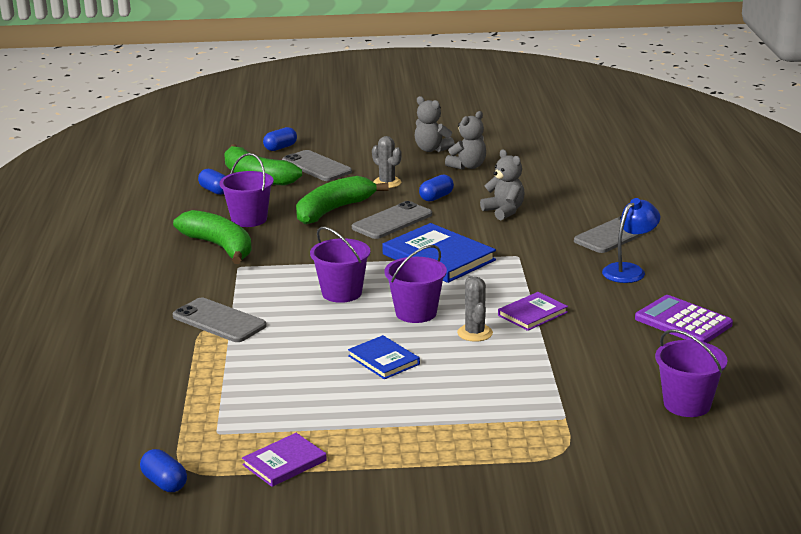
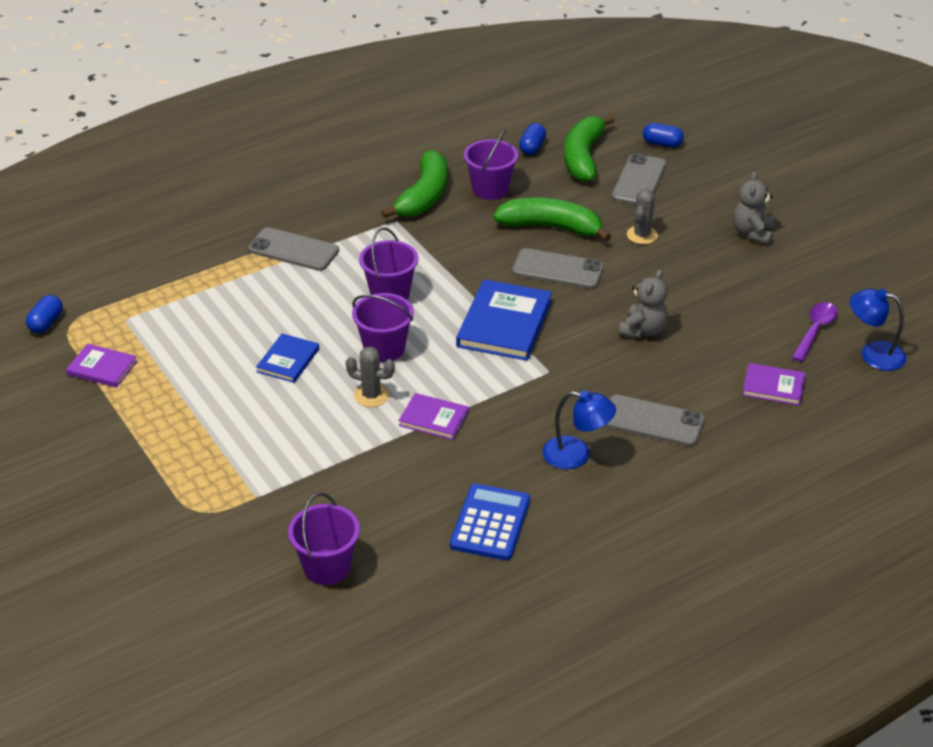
camera: 60 degrees right, 15 degrees up
grey phone [173,298,267,342] -> grey phone turned 75 degrees counterclockwise [248,227,339,271]
blue capsule [419,175,454,202] -> none
grey teddy bear [445,111,486,170] -> none
grey cactus [457,276,493,342] -> grey cactus turned 60 degrees clockwise [346,347,395,407]
purple calculator [635,295,733,343] -> blue calculator [450,484,530,560]
none -> purple book [742,363,805,406]
none -> purple spoon [792,302,838,362]
none -> blue lamp [850,289,906,371]

